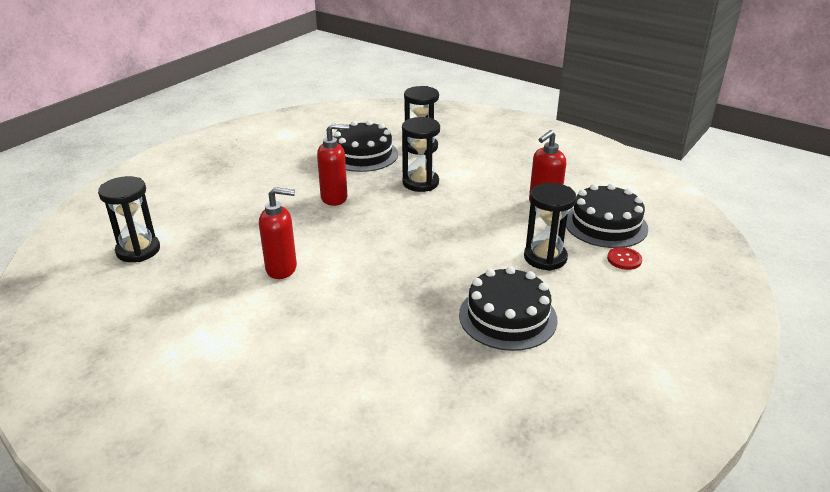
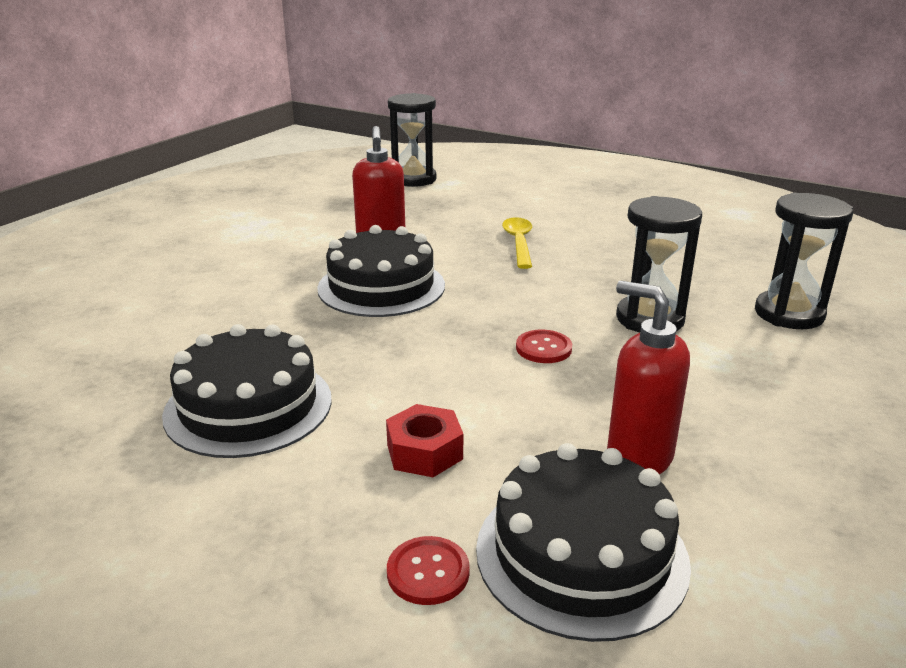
camera: 85 degrees right, 5 degrees down
red soap dispenser [317,124,349,206] -> none
black cake [333,120,398,172] -> black cake moved to [317,225,445,317]
black hourglass [524,183,577,271] -> red nut [386,404,463,477]
none -> yellow spoon [502,217,532,269]
none -> red button [516,330,572,363]

